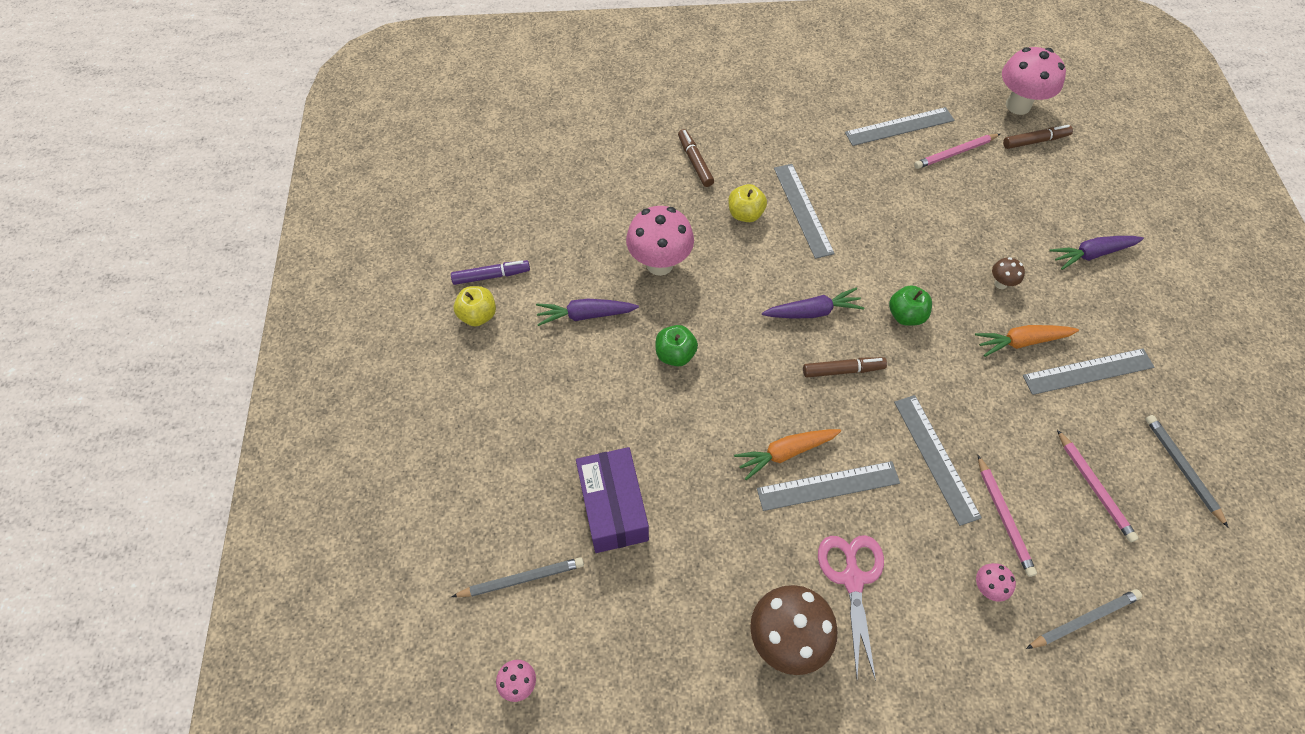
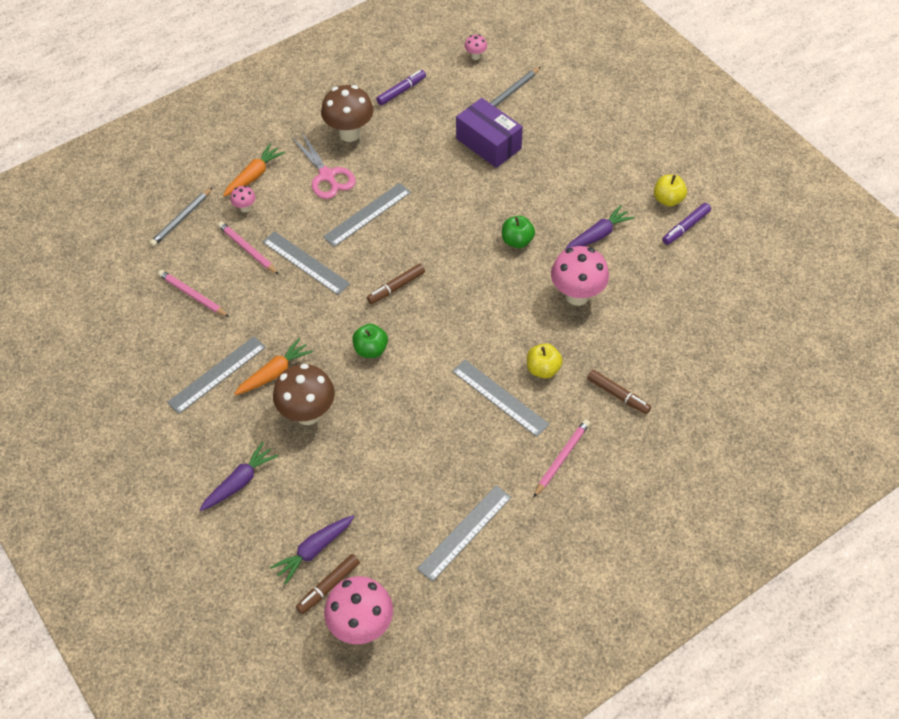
camera: 150 degrees right, 5 degrees down
orange carrot [734,429,841,480] -> orange carrot moved to [223,144,285,196]
purple carrot [762,287,864,318] -> purple carrot moved to [270,515,355,585]
pink pencil [914,134,1000,169] -> pink pencil moved to [533,419,590,498]
brown mushroom [992,257,1025,289] -> brown mushroom [273,364,335,425], size x2.16
grey pencil [1146,415,1228,527] -> none
none -> purple marker [376,70,426,106]

